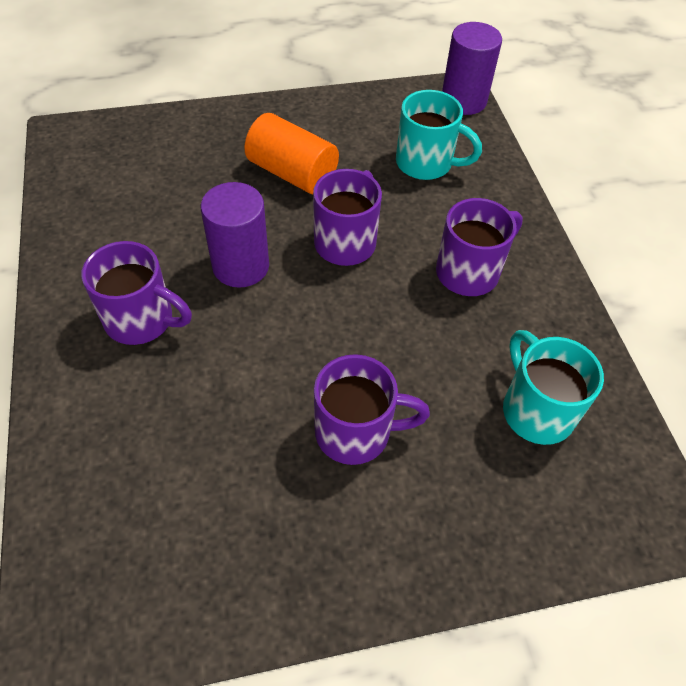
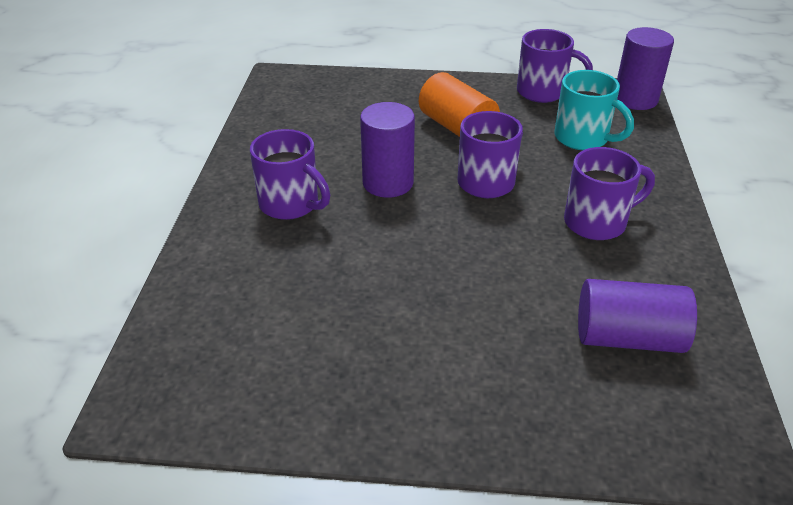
camera: 20 degrees right, 15 degrees down
purple mug [314,354,430,465] -> purple mug moved to [517,29,593,103]
turquoise mug [503,330,604,445] -> purple cylinder [578,279,697,353]

